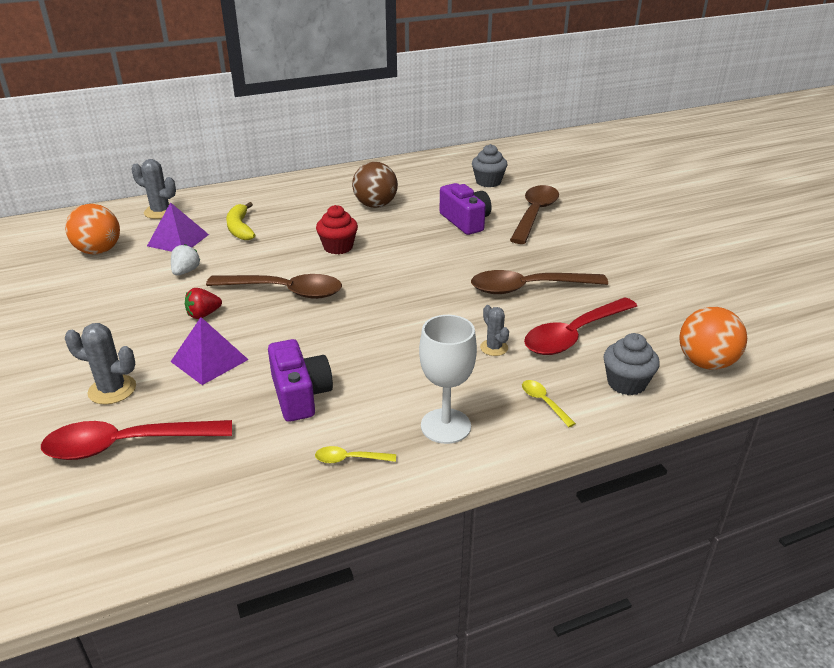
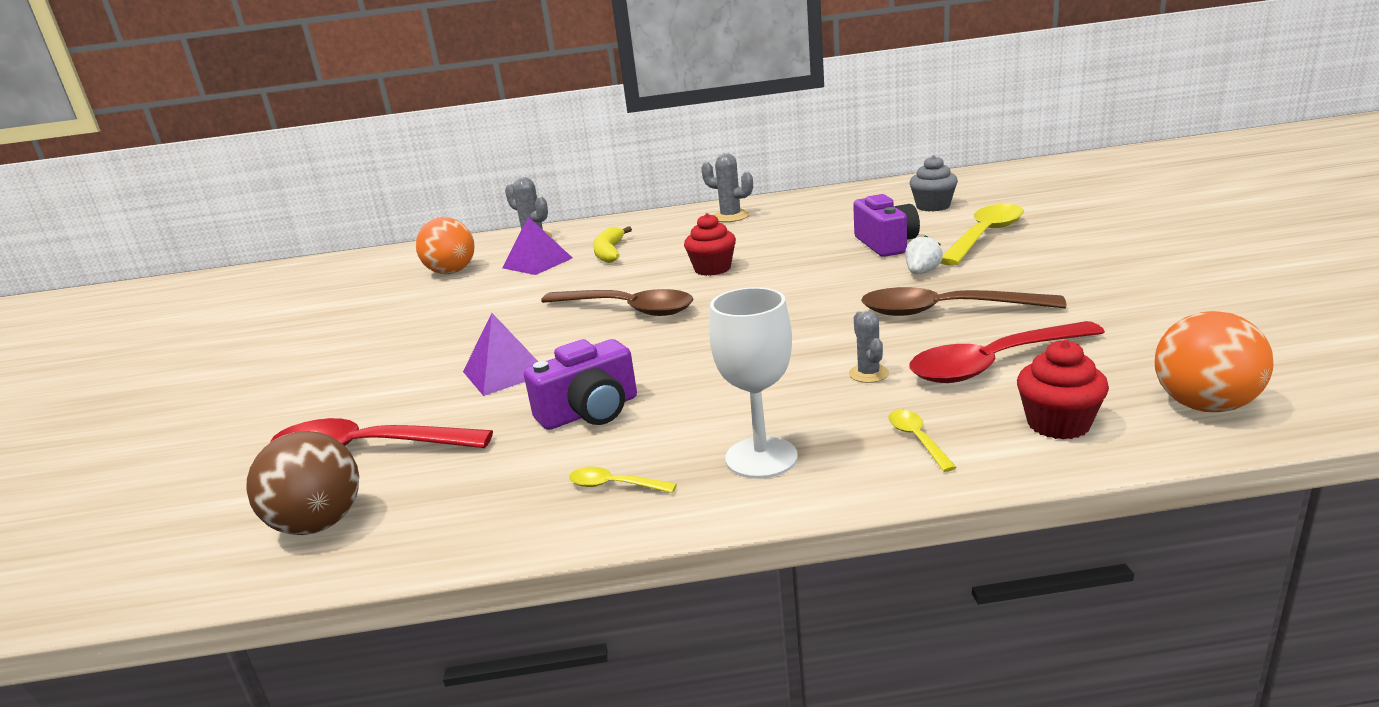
camera: 20 degrees right, 10 degrees down
grey cactus [65,323,136,405] -> grey cactus moved to [701,153,753,222]
white strawberry [171,244,200,275] -> white strawberry moved to [905,235,943,274]
red strawberry [185,288,222,319] -> none
purple camera [268,339,333,422] -> purple camera turned 60 degrees clockwise [524,339,637,430]
brown ball [352,162,398,208] -> brown ball moved to [246,431,359,535]
brown spoon [510,185,559,244] -> yellow spoon [941,204,1024,266]
grey cupcake [604,333,660,395] -> red cupcake [1017,340,1109,440]

